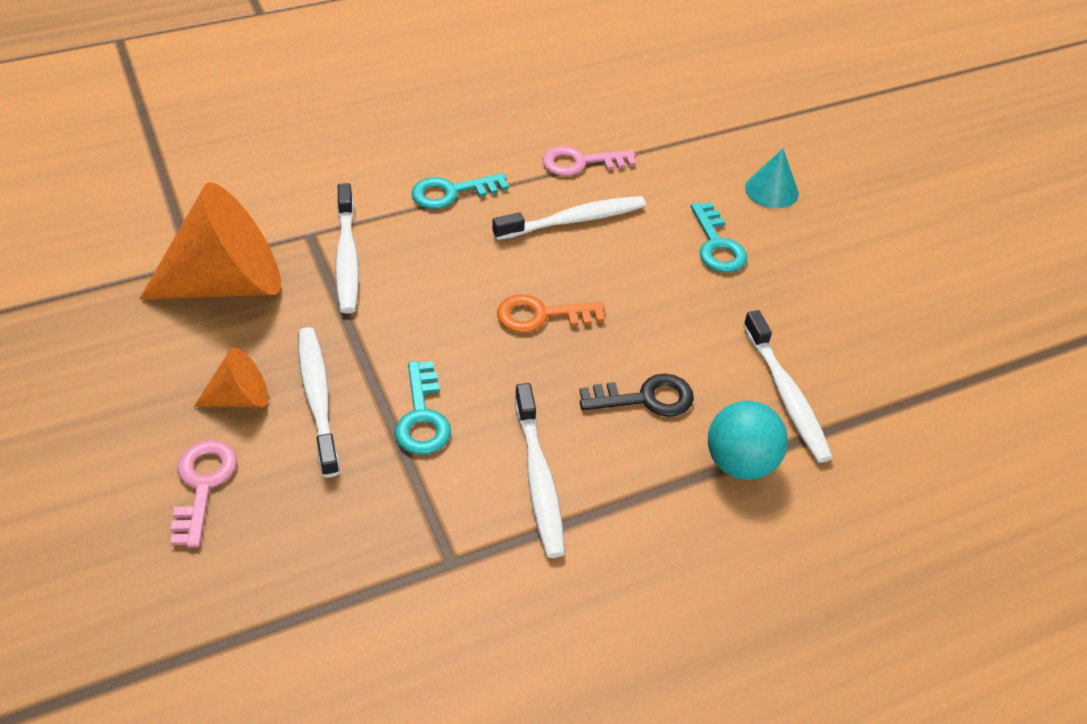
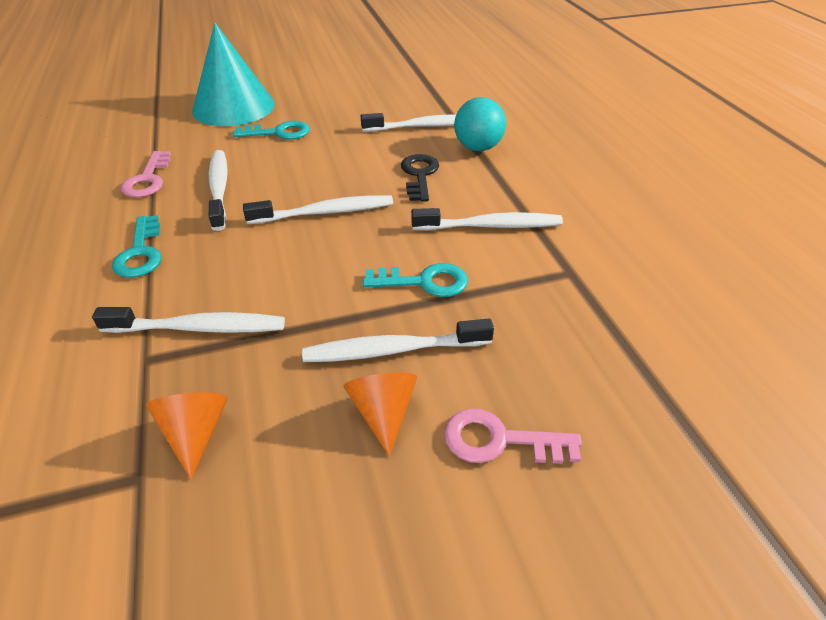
camera: 80 degrees left, 5 degrees down
orange cone [139,182,281,300] -> orange cone [146,393,228,480], size x0.49
orange key [497,294,605,333] -> white toothbrush [243,195,393,224]
turquoise cone [745,148,799,208] -> turquoise cone [192,23,275,126], size x2.06

